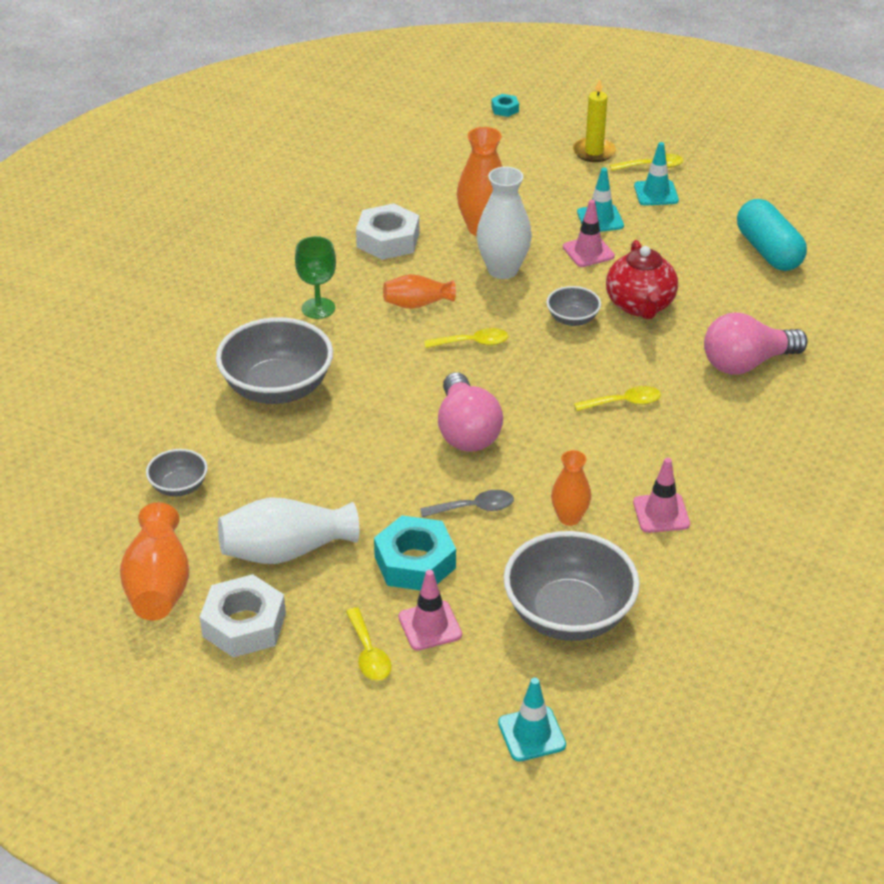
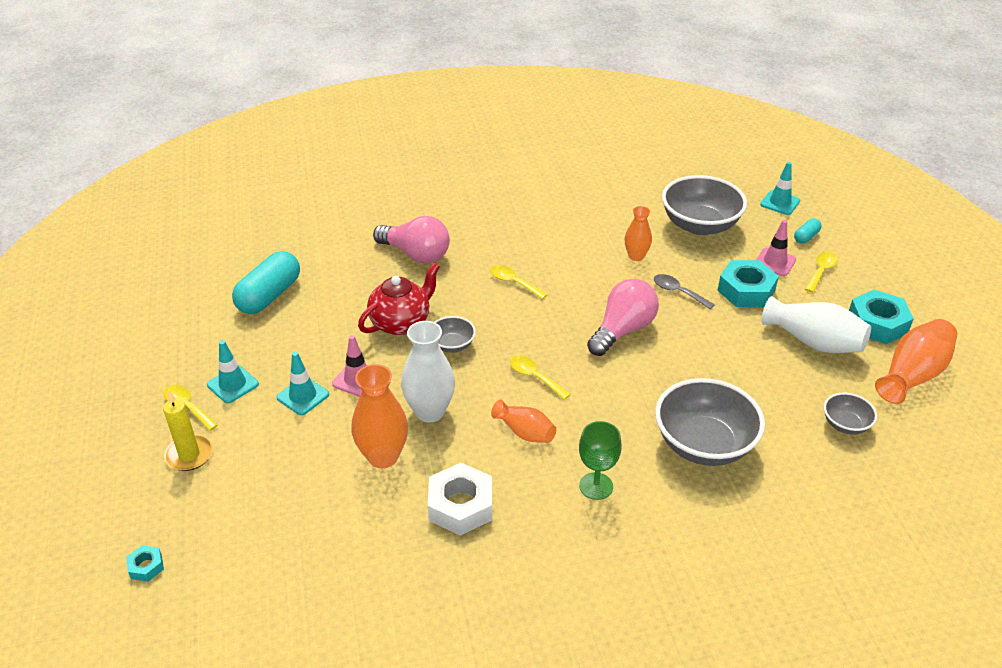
camera: 130 degrees left, 0 degrees up
white nut [200,574,286,658] -> turquoise nut [849,290,914,344]
pink traffic cone [633,458,690,533] -> none
none -> turquoise capsule [794,218,822,244]

